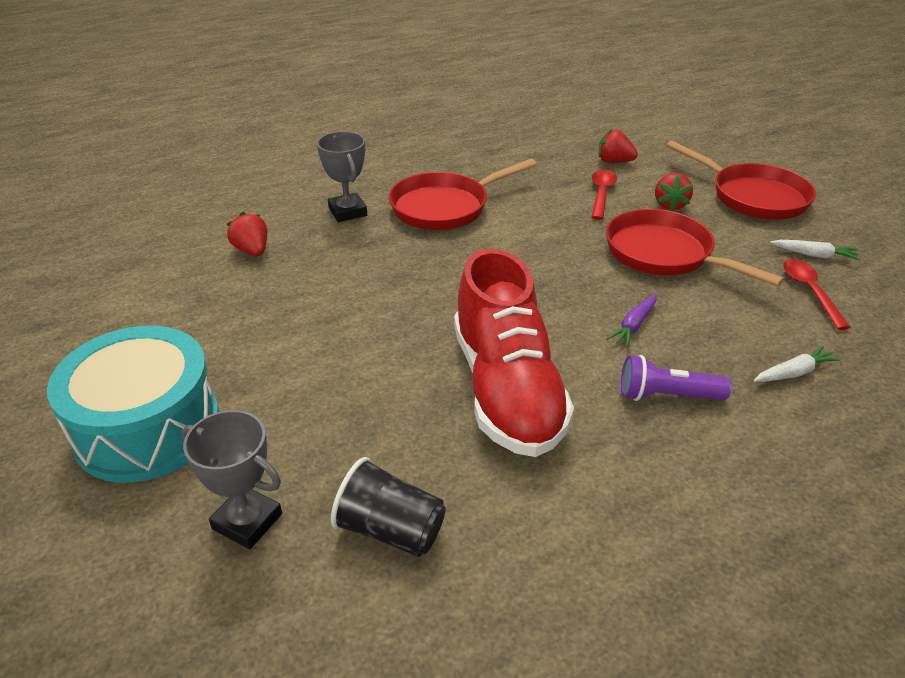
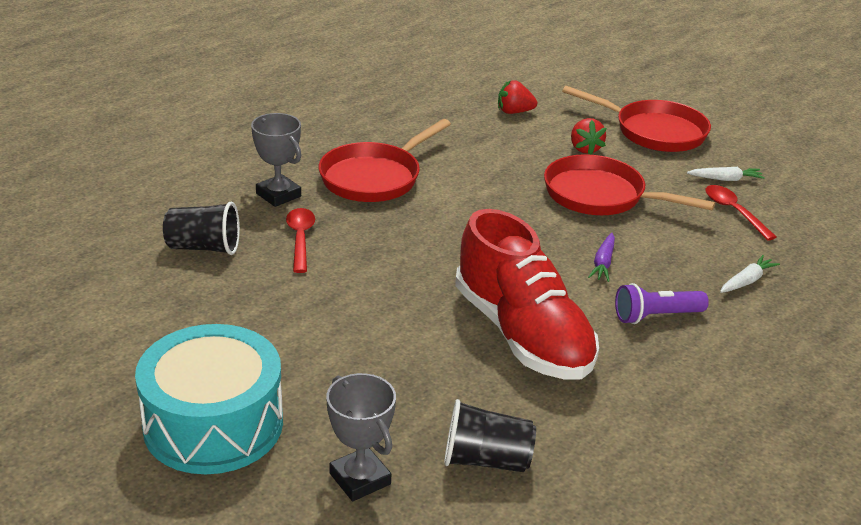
camera: 20 degrees left, 5 degrees down
grey trophy [181,410,282,549] -> grey trophy turned 45 degrees clockwise [326,373,396,501]
red strawberry [226,212,267,256] -> black cup [163,202,240,255]
red spoon [592,170,617,220] -> red spoon moved to [286,208,315,273]

